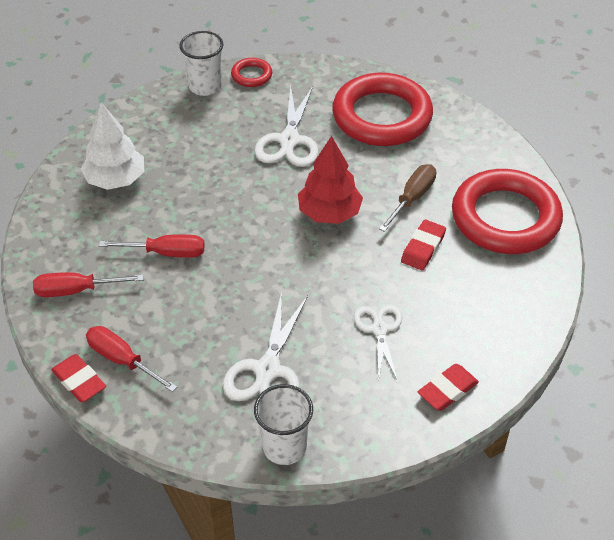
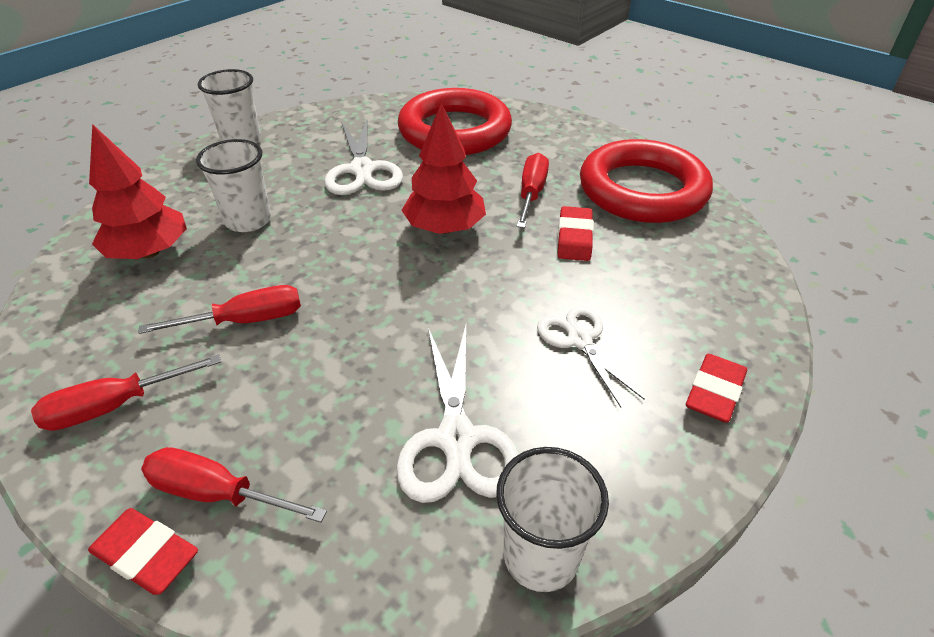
camera: 20 degrees left, 5 degrees down
white tree [81,102,144,190] -> red tree [89,124,187,259]
red ring [231,58,272,87] -> none
brown screwdriver [379,164,436,232] -> red screwdriver [516,153,549,228]
none -> white cup [196,139,271,232]

